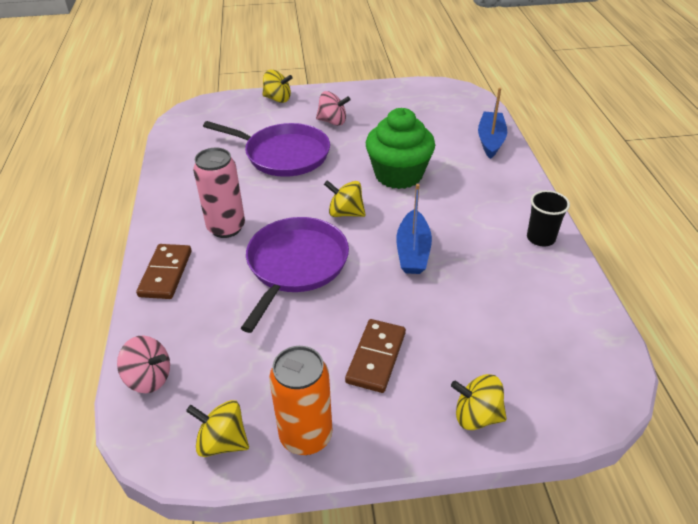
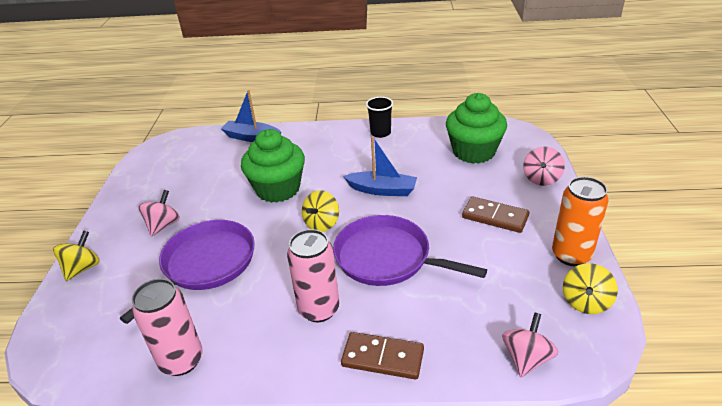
camera: 80 degrees left, 5 degrees down
yellow spinning top [451,374,507,430] -> pink spinning top [523,147,565,186]
none -> pink can [132,279,203,376]
none -> green cupcake [446,93,507,164]

